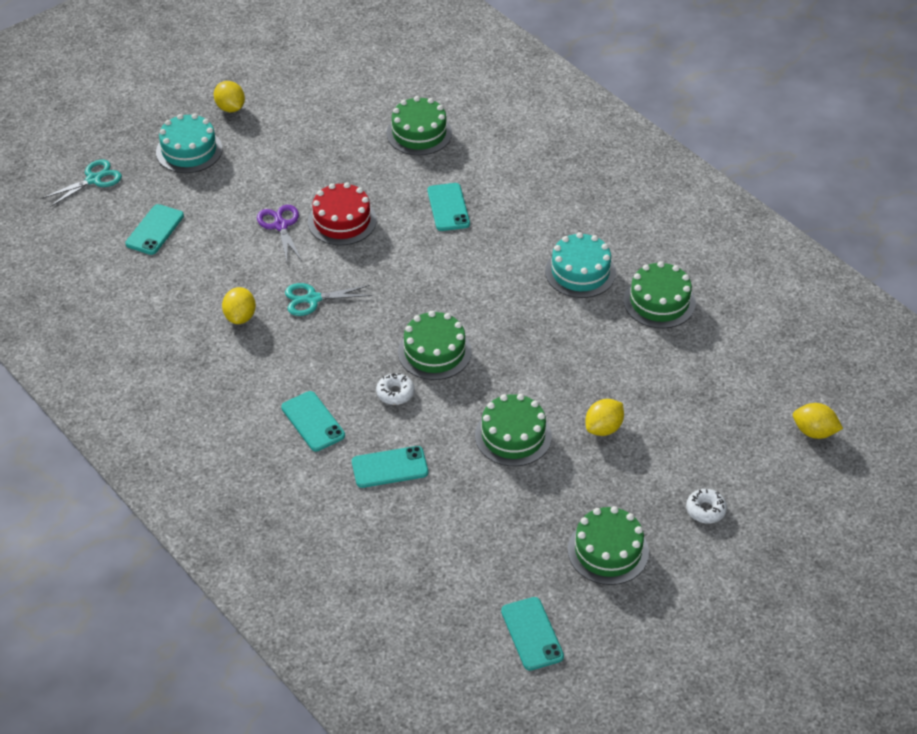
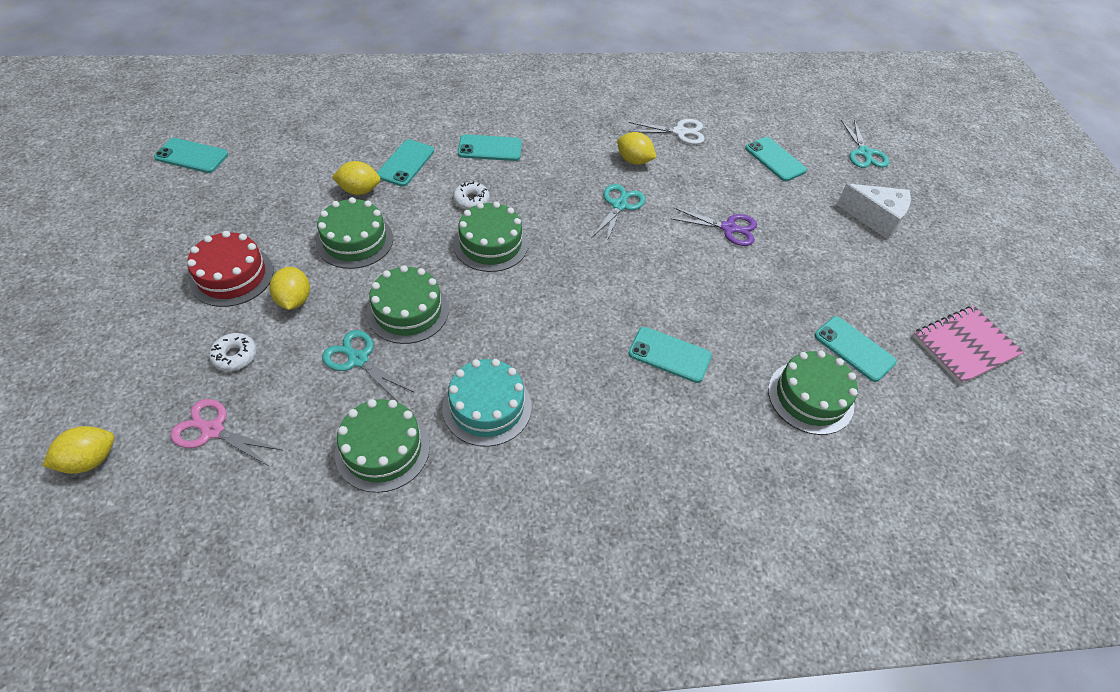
camera: 120 degrees right, 5 degrees up
turquoise cake [156,113,222,173] -> white cheese [836,184,911,239]
yellow lemon [214,81,245,112] -> yellow lemon moved to [332,161,380,195]
red cake [308,182,377,245] -> red cake moved to [187,231,274,307]
green cake [568,506,649,585] -> green cake moved to [366,265,449,344]
white donut [686,489,727,524] -> white donut moved to [209,333,256,371]
none -> pink scissors [170,399,282,467]
none -> turquoise scissors [322,330,414,403]
none -> white scissors [628,119,705,144]
none -> turquoise phone [814,316,897,382]
none -> pink notebook [913,306,1024,385]

